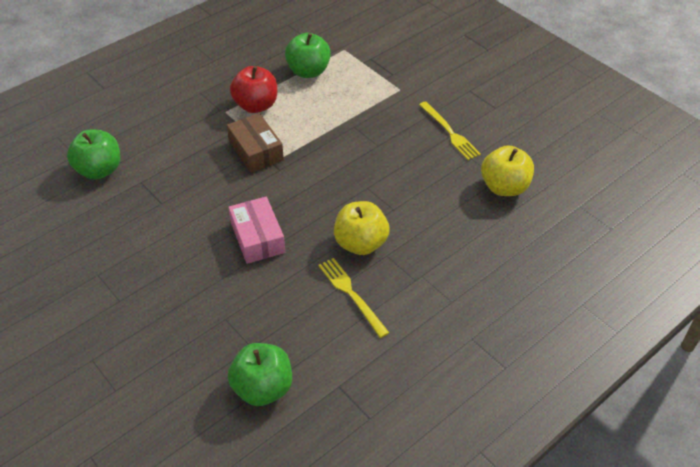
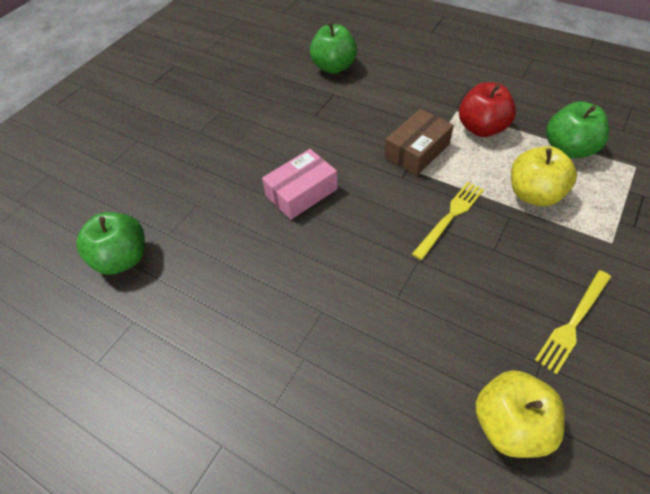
camera: 75 degrees right, 5 degrees up
yellow fork [318,258,389,338] -> yellow fork moved to [412,182,484,260]
yellow apple [334,201,390,255] -> yellow apple moved to [511,146,577,206]

